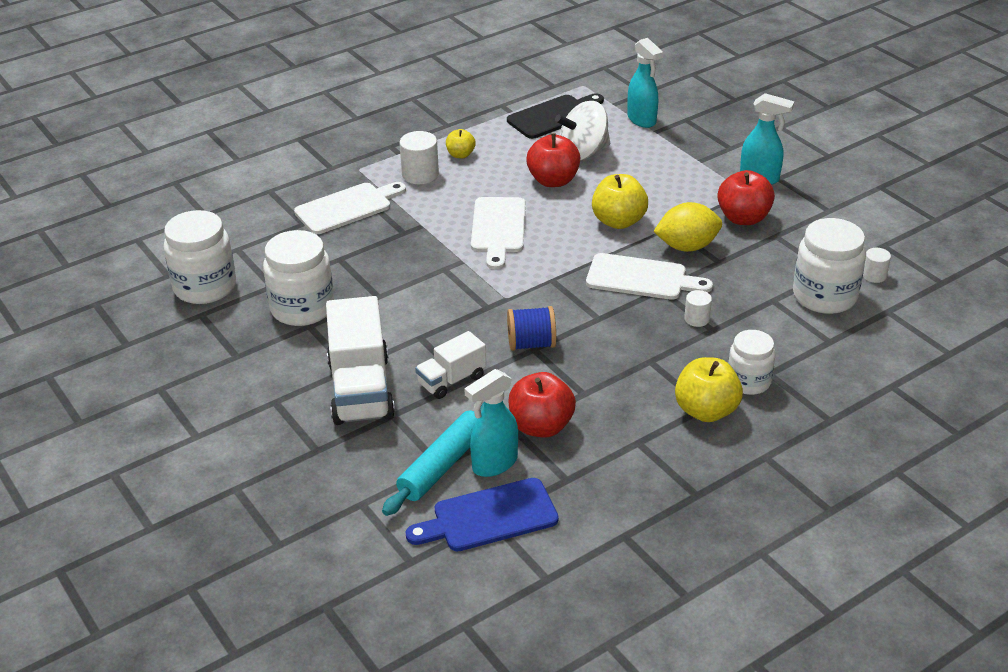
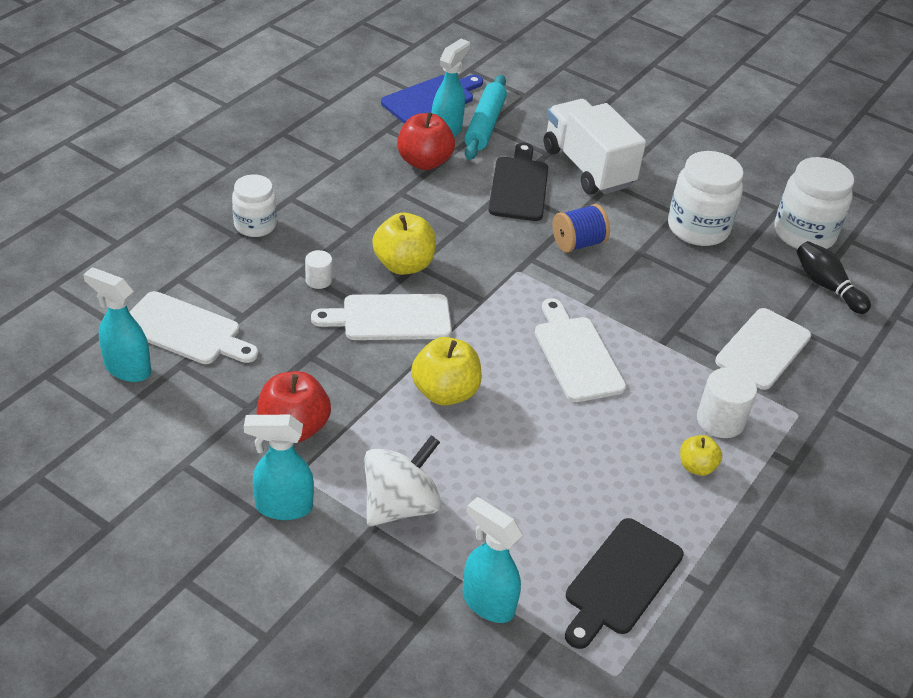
camera: 155 degrees right, 5 degrees up
white truck [415,331,486,399] -> black cutting board [488,143,548,221]
blue spool [507,306,556,351] -> blue spool moved to [553,204,610,253]
red apple [526,133,580,187] -> none
white spinning top [555,101,610,161] -> white spinning top moved to [364,435,442,526]
yellow lemon [653,202,722,252] -> none
yellow apple [675,357,743,422] -> yellow apple moved to [372,213,436,275]
white jar [793,218,866,314] -> white cutting board [129,291,258,364]
white cylinder [863,248,891,283] -> turquoise spray bottle [83,267,151,382]
none -> black bowling pin [796,241,871,314]

